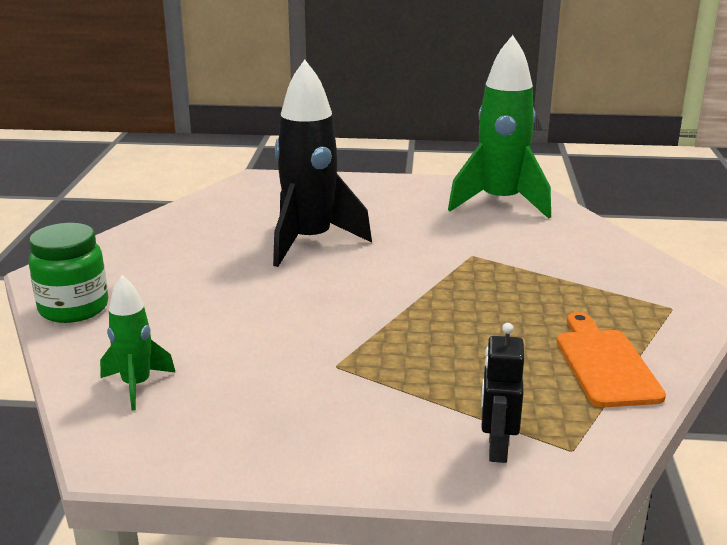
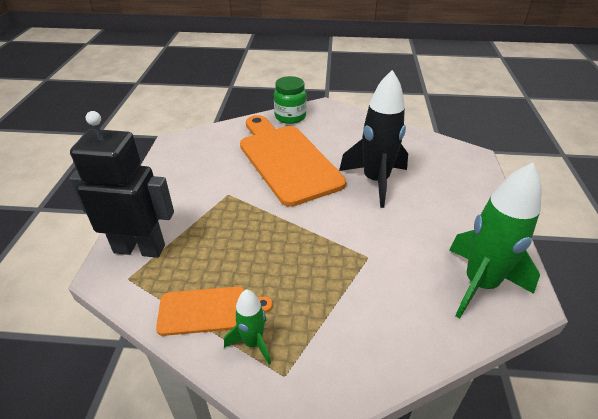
camera: 90 degrees right, 15 degrees up
green rocket [100,275,175,411] -> green rocket moved to [224,289,271,365]
black robot [481,323,524,463] -> black robot [69,111,174,258], size x2.08
none -> orange cutting board [240,115,346,207]

